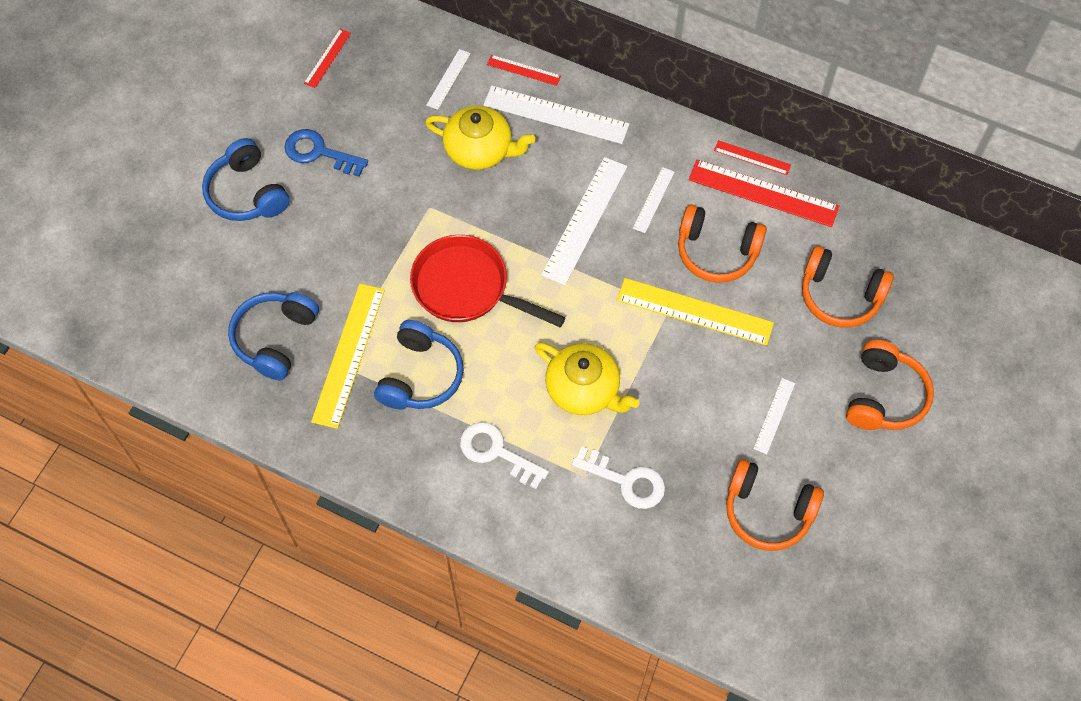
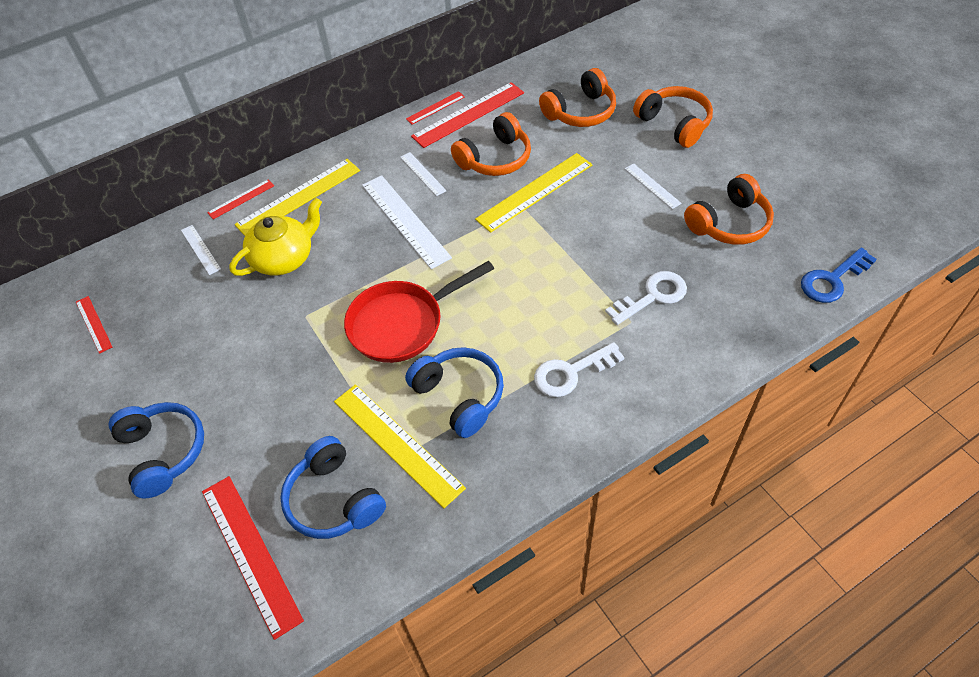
camera: 55 degrees left, 10 degrees down
blue headphones [202,138,290,221] -> blue headphones turned 120 degrees counterclockwise [109,402,204,498]
blue key [284,129,368,177] -> blue key moved to [801,248,877,303]
white ruler [483,86,629,144] -> yellow ruler [235,159,360,236]
yellow teapot [535,342,640,415] -> none
none -> red ruler [202,476,304,640]

